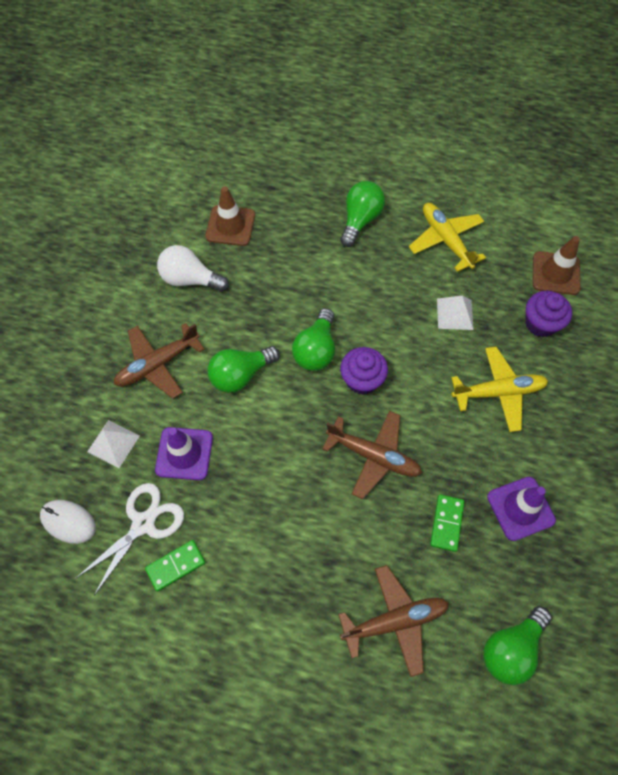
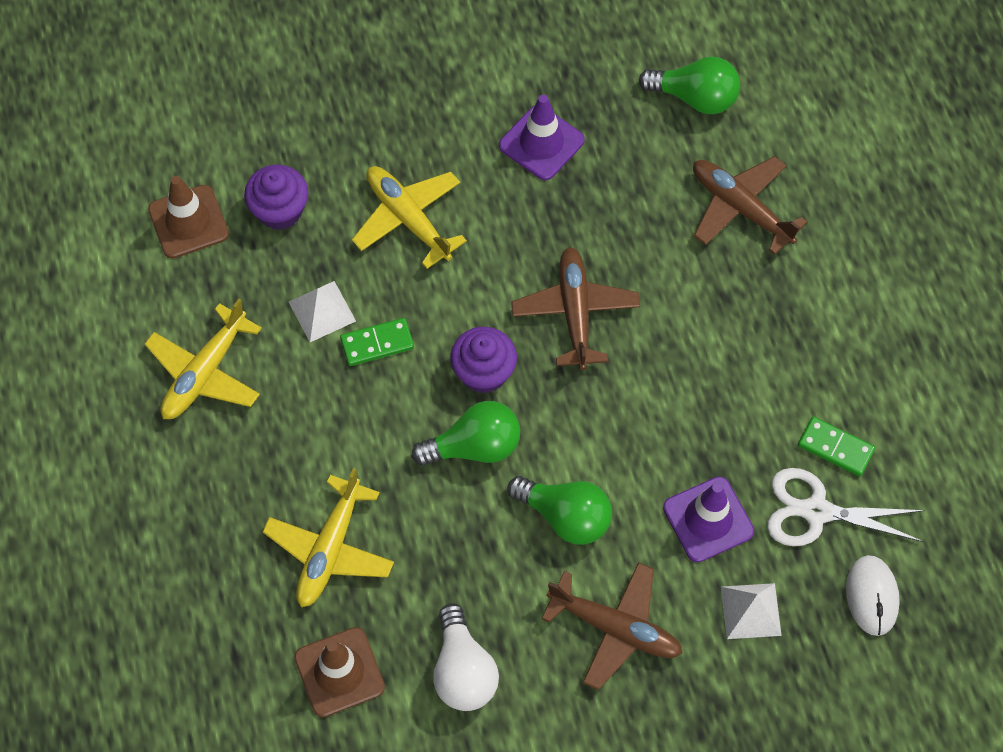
camera: 120 degrees left, 0 degrees up
green light bulb [340,181,385,247] -> none
green domino [430,494,464,552] -> green domino moved to [340,318,414,366]
none -> yellow plane [263,468,394,607]

